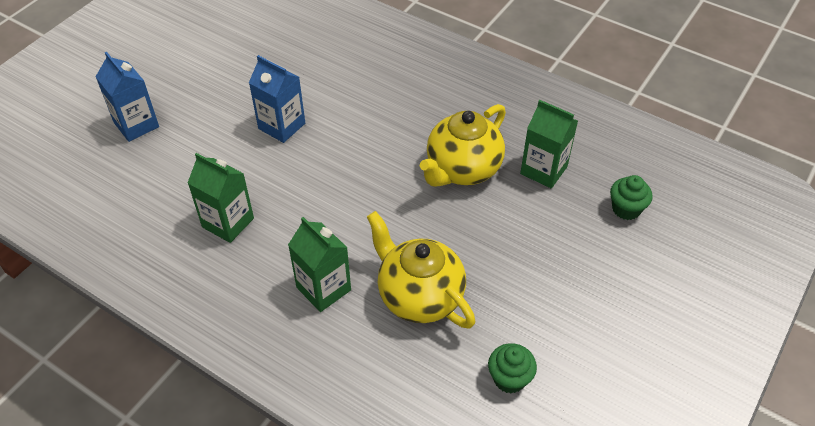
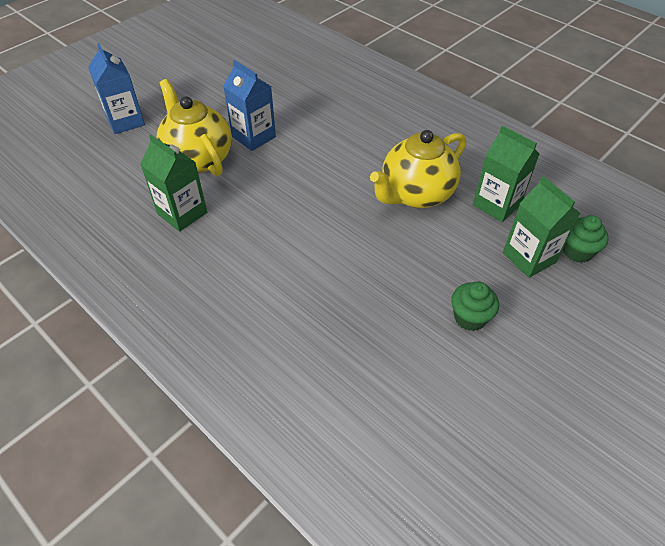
camera: 10 degrees right, 0 degrees up
green carton [288,217,351,312] -> green carton moved to [503,176,580,278]
yellow teapot [367,211,475,328] -> yellow teapot moved to [157,79,232,176]
green cupcake [488,343,537,393] -> green cupcake moved to [451,282,499,331]

